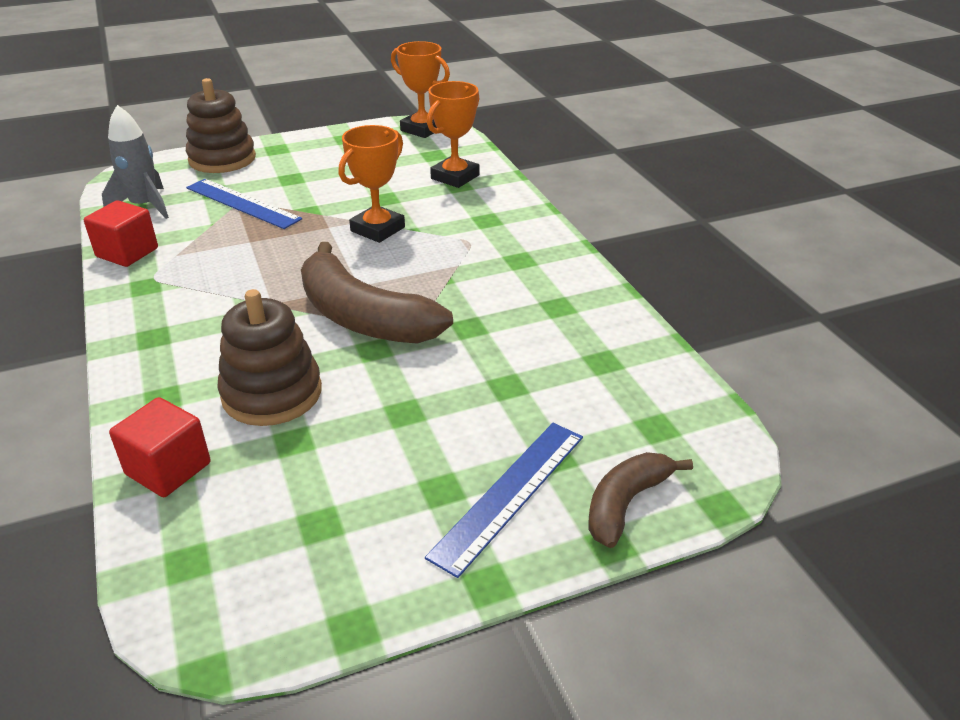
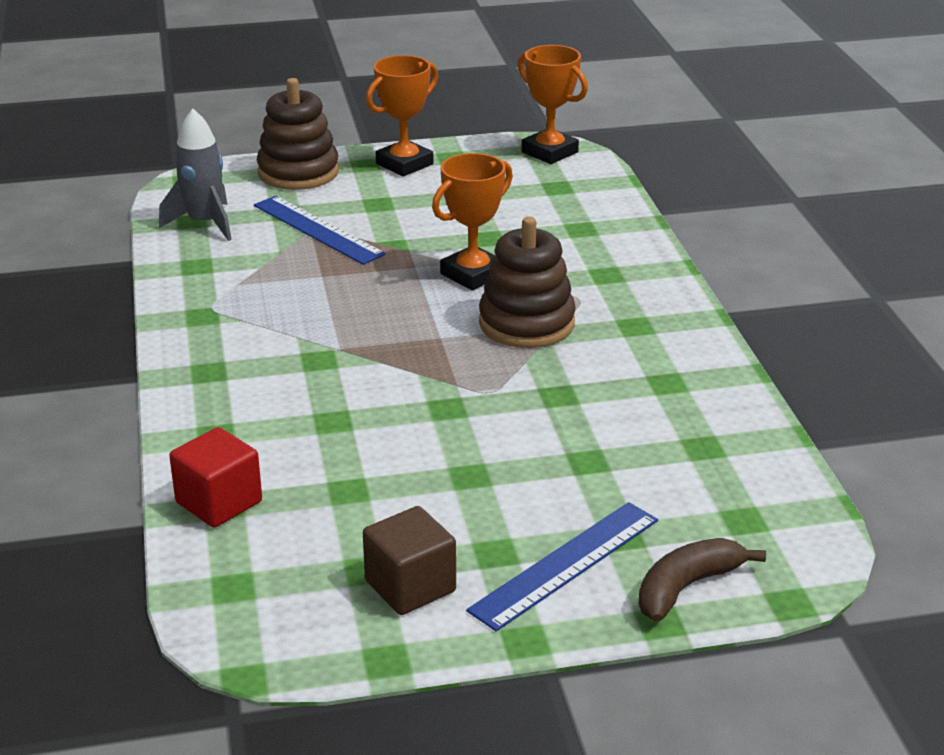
camera: 10 degrees right, 5 degrees down
red cube [84,200,158,267] -> none
brown stacking toy [218,289,322,426] -> brown stacking toy moved to [479,217,576,348]
brown banana [301,242,453,344] -> none
orange trophy [427,81,479,188] -> orange trophy moved to [366,55,438,176]
none -> brown cube [363,506,456,615]

